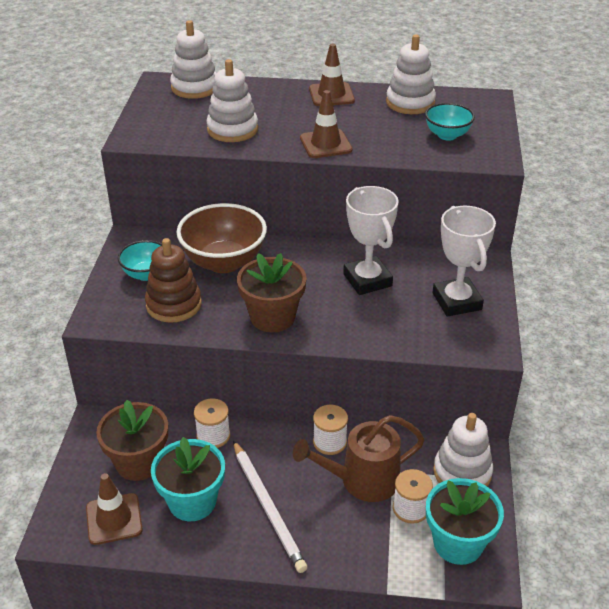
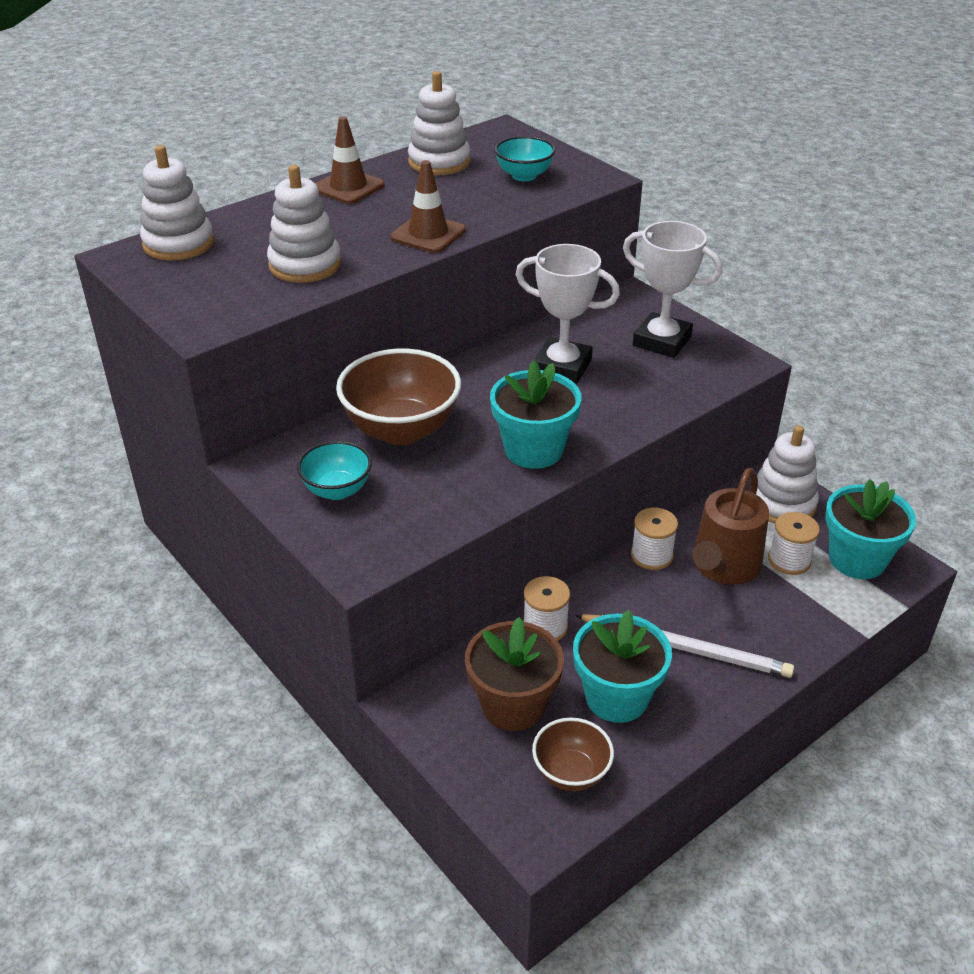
camera: 45 degrees left, 0 degrees up
brown traffic cone [86,473,143,545] -> brown bowl [532,717,614,791]
brown stacking toy [145,238,201,323] -> none
brown flower pot [237,253,306,332] -> turquoise flower pot [490,360,582,469]

